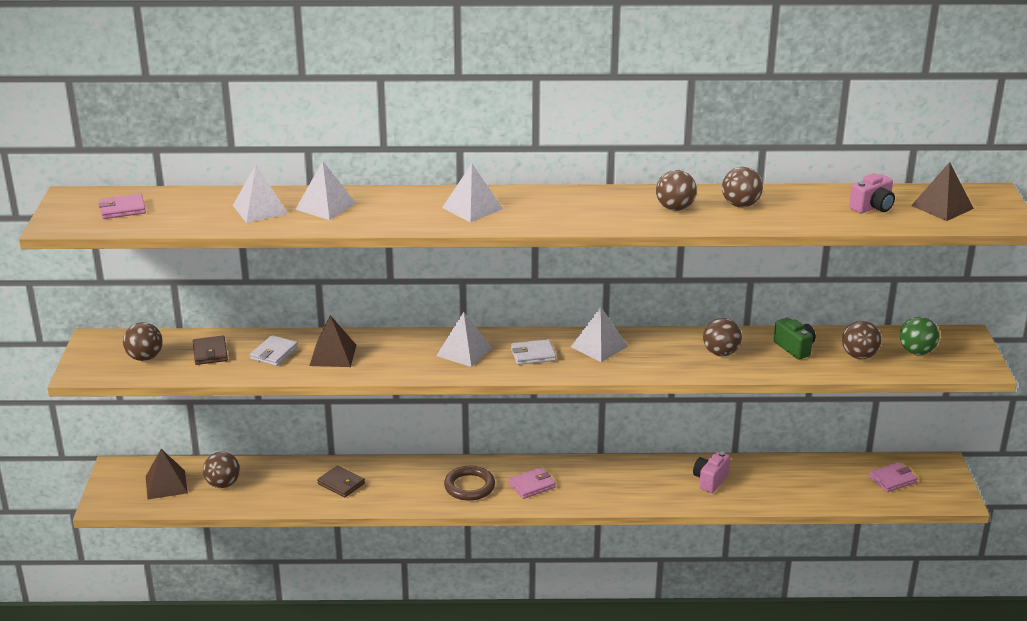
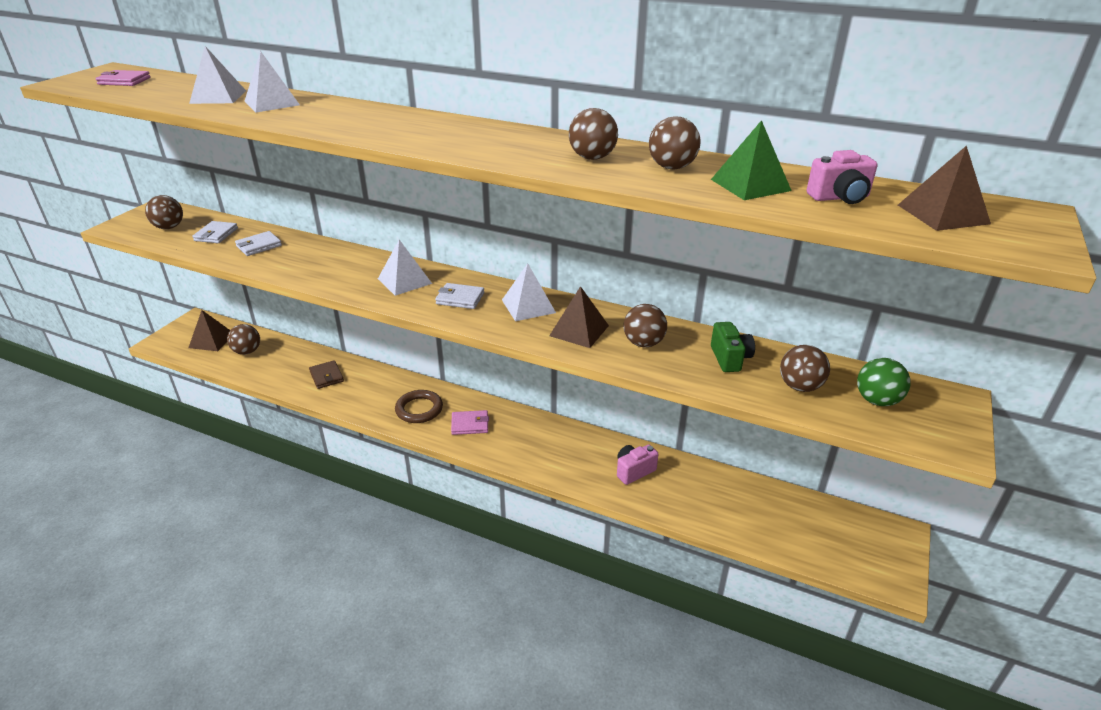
camera: 25 degrees right, 5 degrees up
brown wallet [193,336,228,365] -> white wallet [192,221,238,243]
brown pyramid [309,315,356,367] -> brown pyramid moved to [549,286,609,348]
white pyramid [442,163,503,223] -> none
pink wallet [869,462,918,492] -> none
none -> green pyramid [711,120,792,200]

